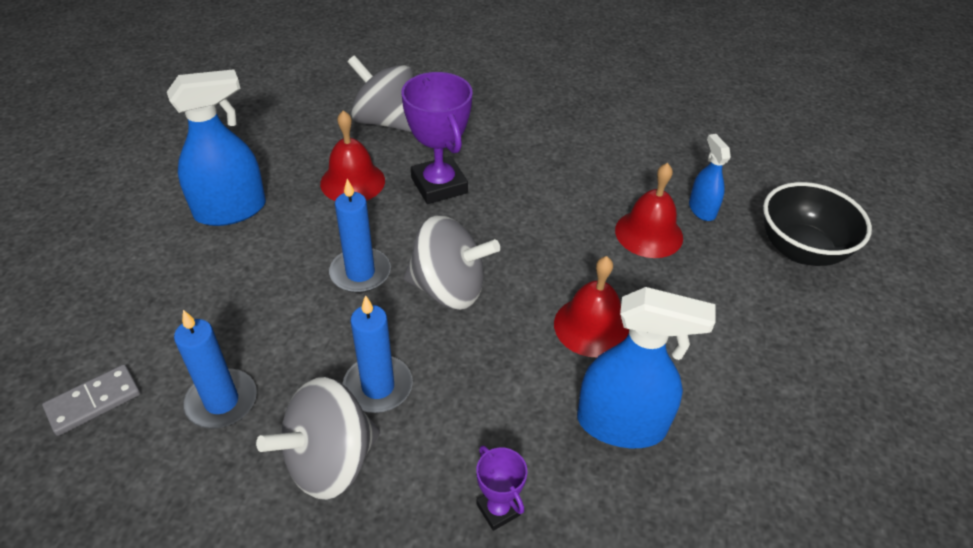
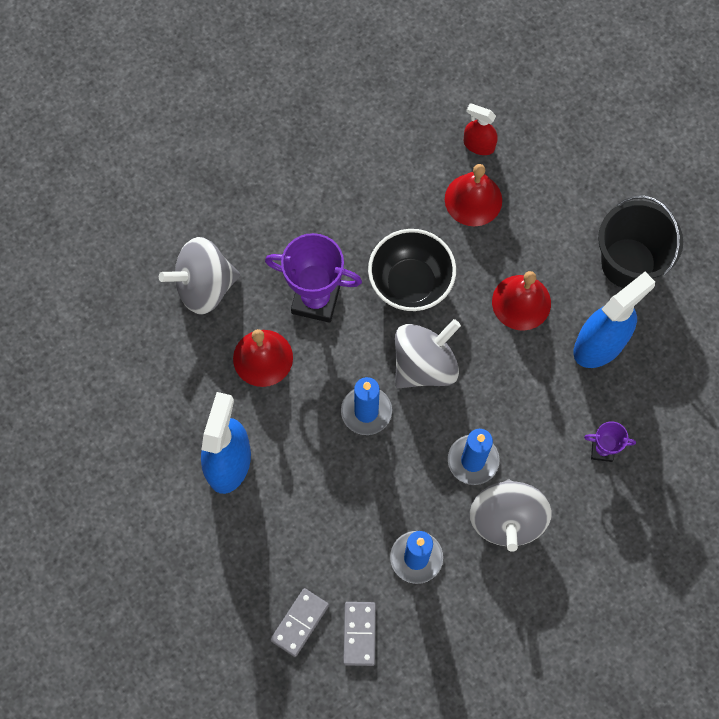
camera: 50 degrees left, 25 degrees up
blue spray bottle [689,134,731,221] -> red spray bottle [464,103,498,155]
black bowl [763,182,872,266] -> black bowl moved to [368,229,456,312]
none -> grey domino [270,588,329,657]
none -> black bucket [598,195,683,288]

